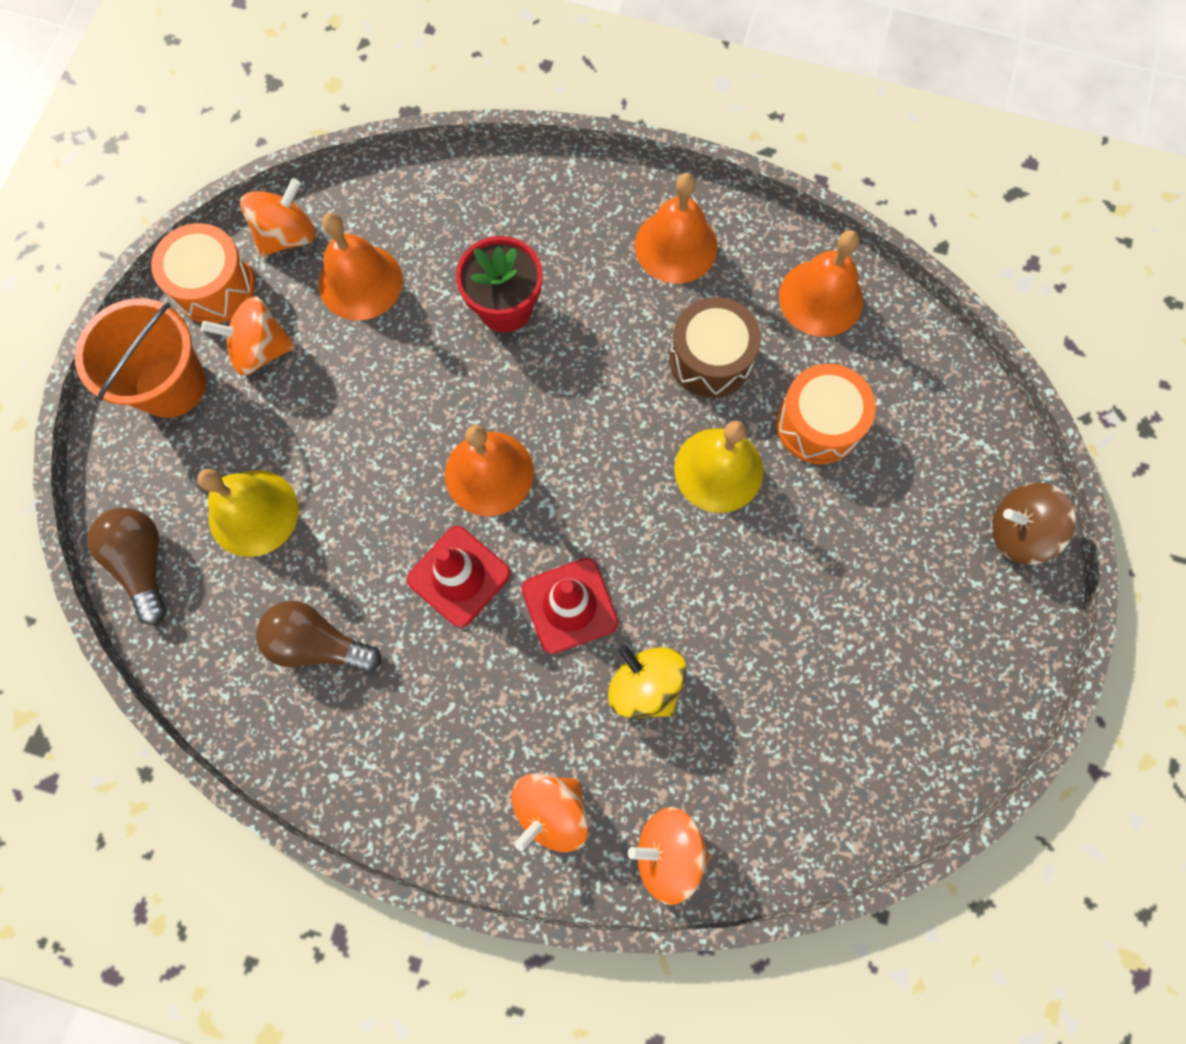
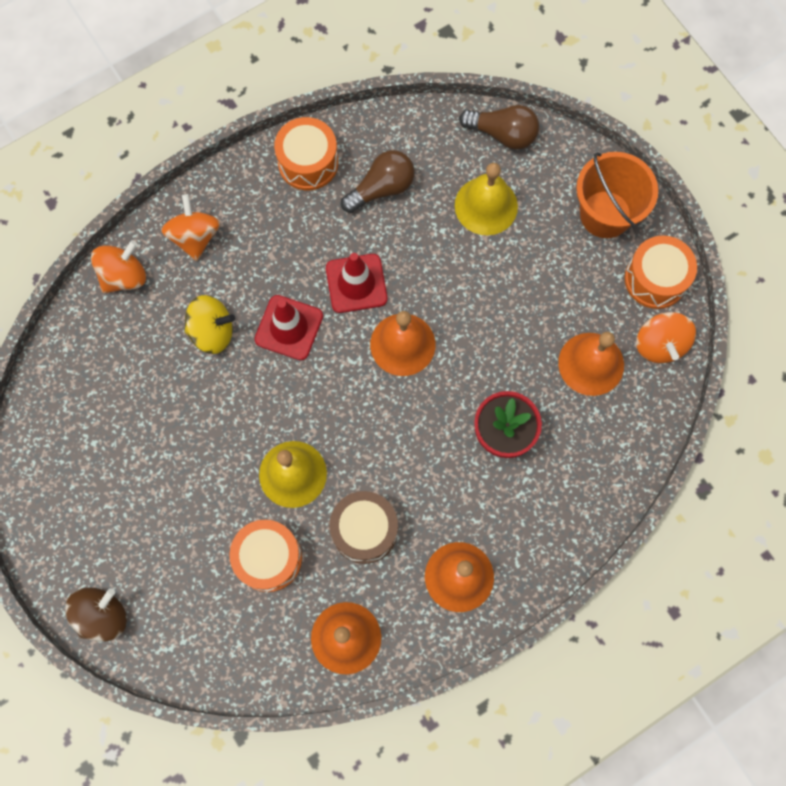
camera: 130 degrees right, 0 degrees up
orange spinning top [201,296,296,375] -> none
none -> orange drum [274,117,338,190]

